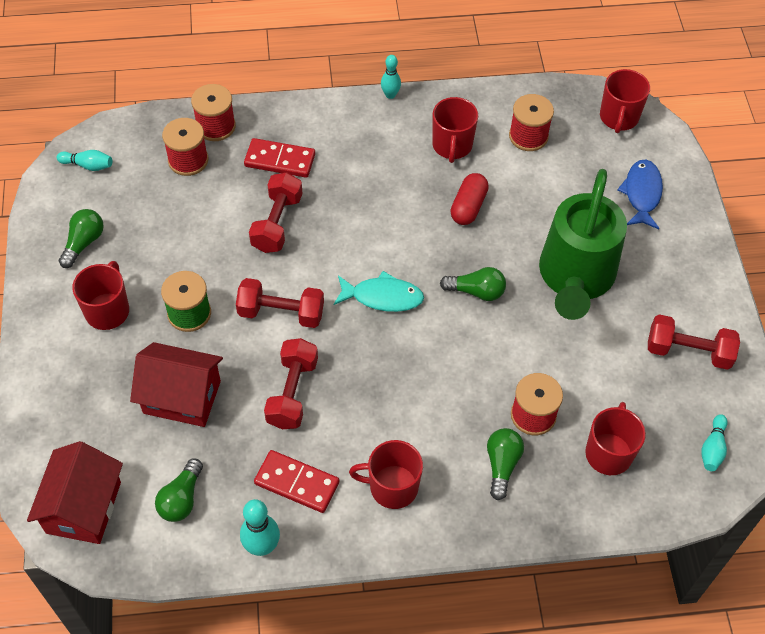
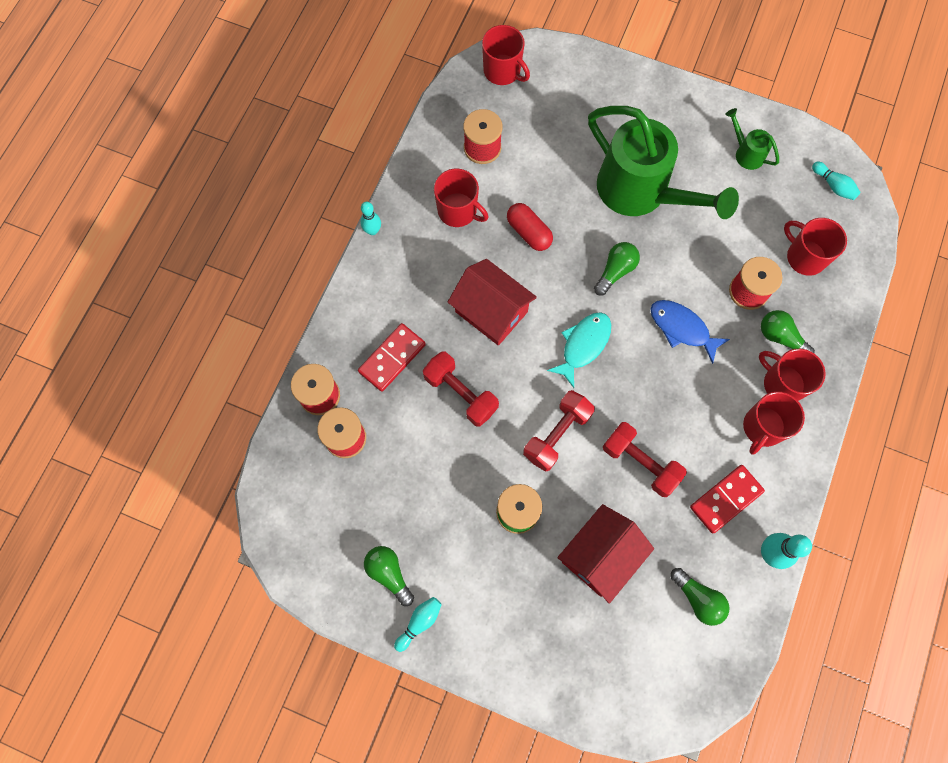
camera: 60 degrees left, 15 degrees up
red house [27,441,123,544] -> red house moved to [448,259,537,346]
turquoise bowling pin [57,150,112,171] -> turquoise bowling pin moved to [394,597,442,652]
red mug [72,261,129,330] -> red mug moved to [759,349,826,401]
blue fish [617,159,663,229] -> blue fish moved to [650,300,730,364]
red dumbbell [648,314,740,370] -> green watering can [725,108,779,170]

